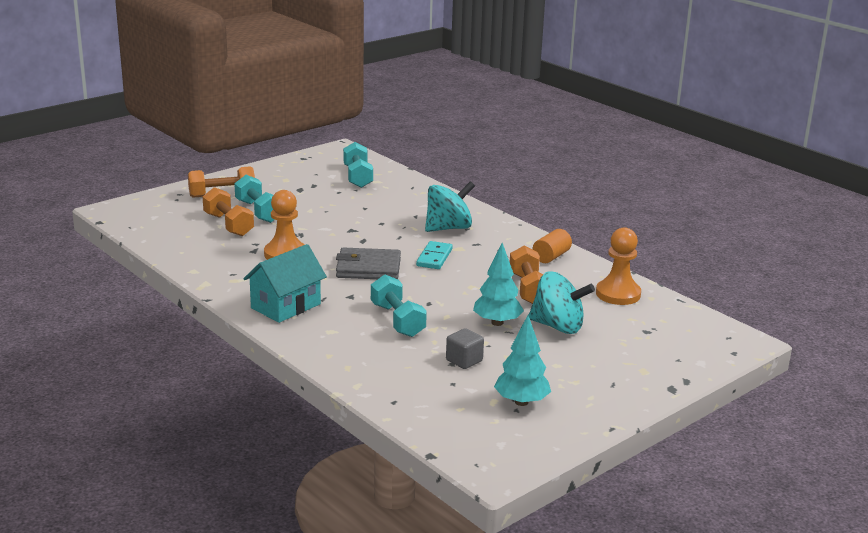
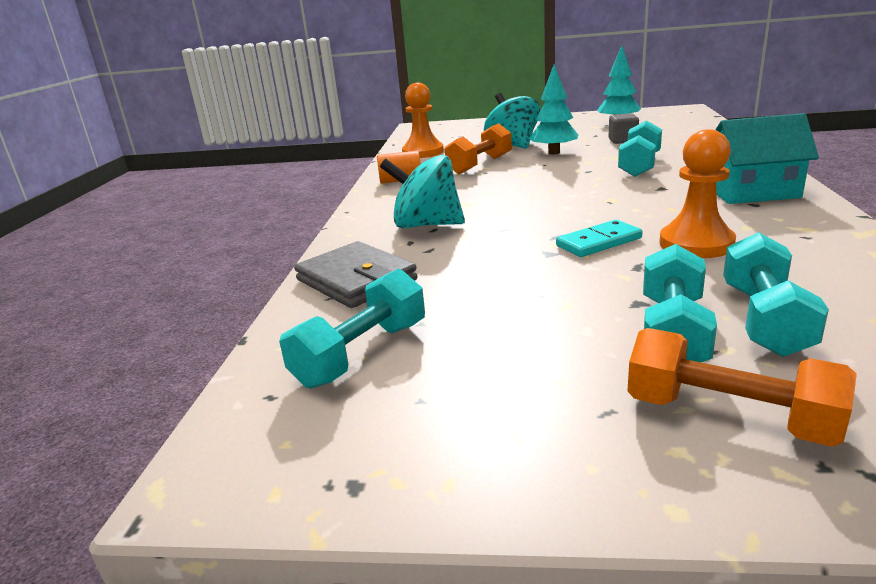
camera: 130 degrees left, 0 degrees up
orange dumbbell [203,187,254,236] -> turquoise dumbbell [723,232,829,357]
grey wallet [336,248,401,279] -> grey wallet moved to [294,241,418,308]
turquoise domino [416,241,453,269] -> turquoise domino moved to [556,220,642,257]

